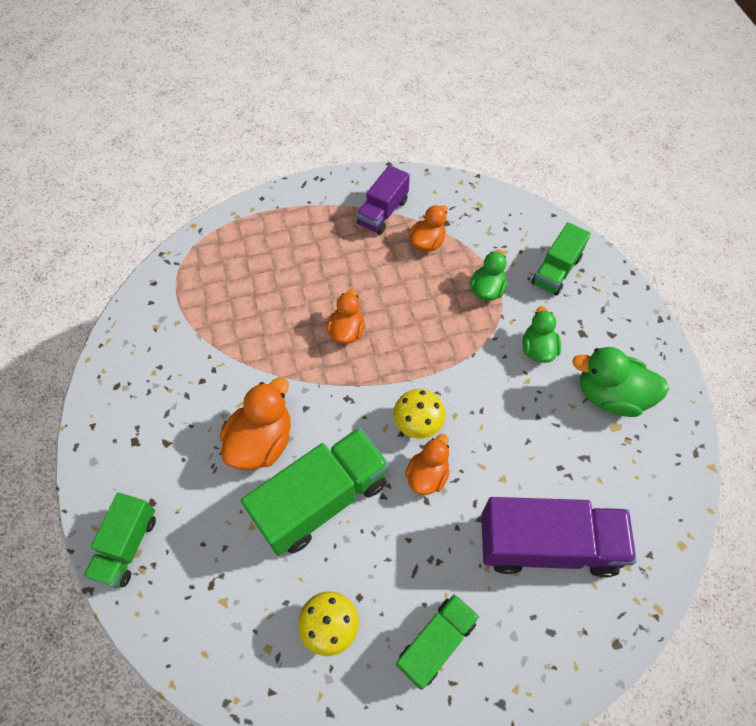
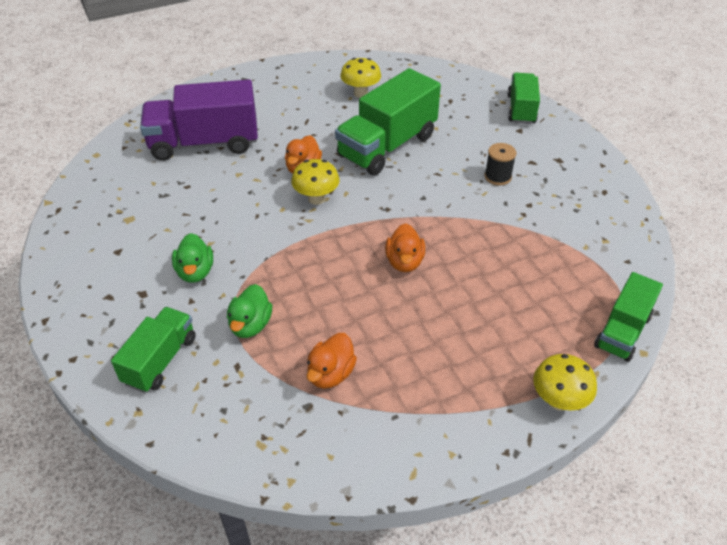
camera: 170 degrees right, 15 degrees down
orange duck [220,377,291,470] -> none
purple truck [356,165,410,235] -> none
green truck [396,594,479,690] -> green truck moved to [594,272,663,362]
green duck [572,347,669,417] -> none
none -> black spool [485,143,516,185]
none -> yellow mushroom [533,354,597,411]

